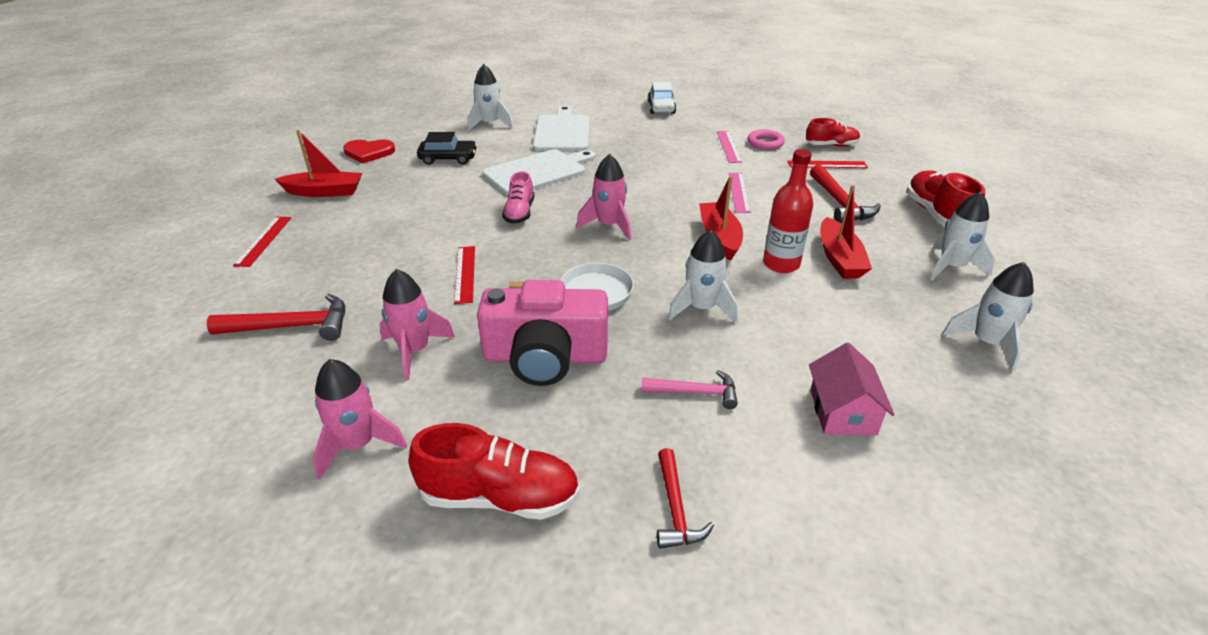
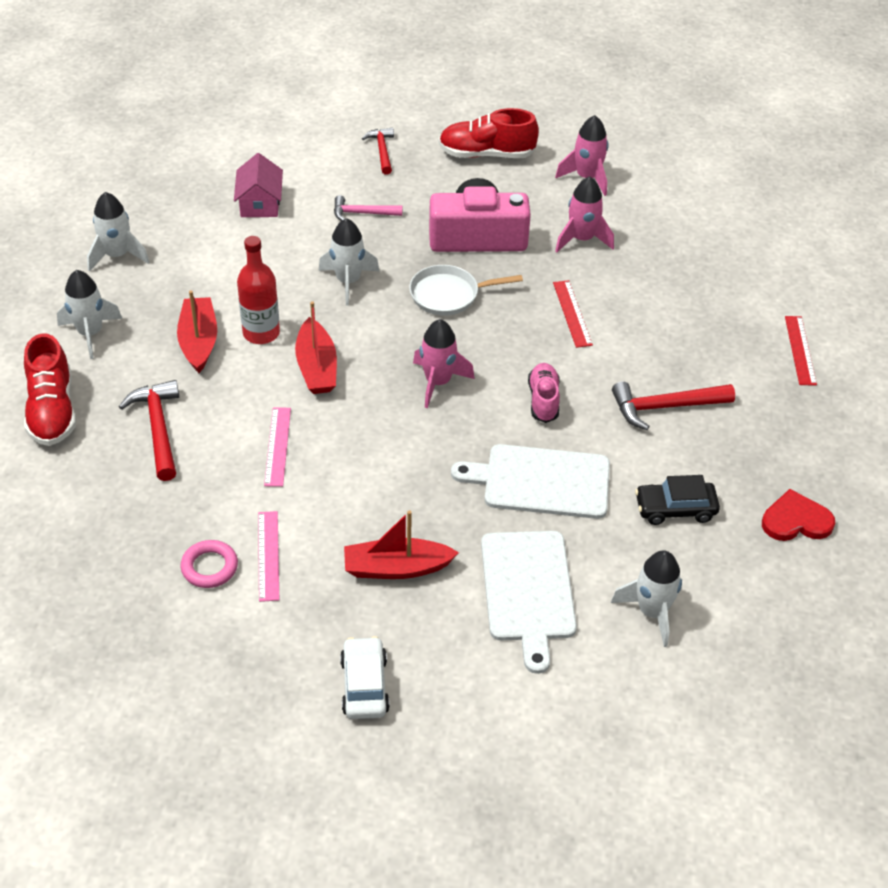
camera: 175 degrees right, 10 degrees up
red hammer [207,294,345,341] -> red hammer moved to [612,381,735,430]
red boat [275,130,362,197] -> red boat moved to [344,510,459,579]
white cutting board [483,149,595,195] -> white cutting board turned 45 degrees clockwise [451,444,610,519]
red ruler [787,161,868,168] -> none
red shoe [806,118,860,147] -> none

